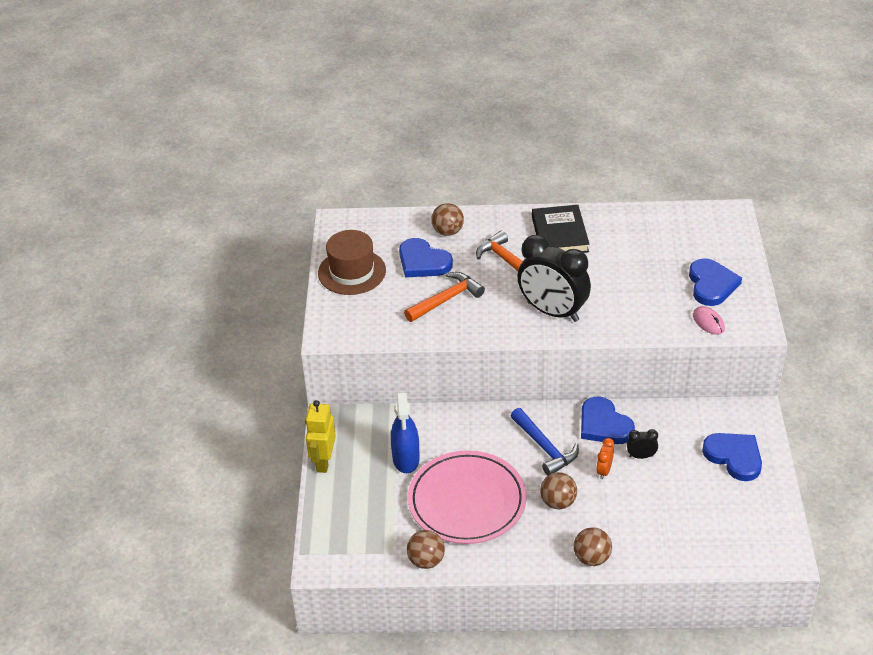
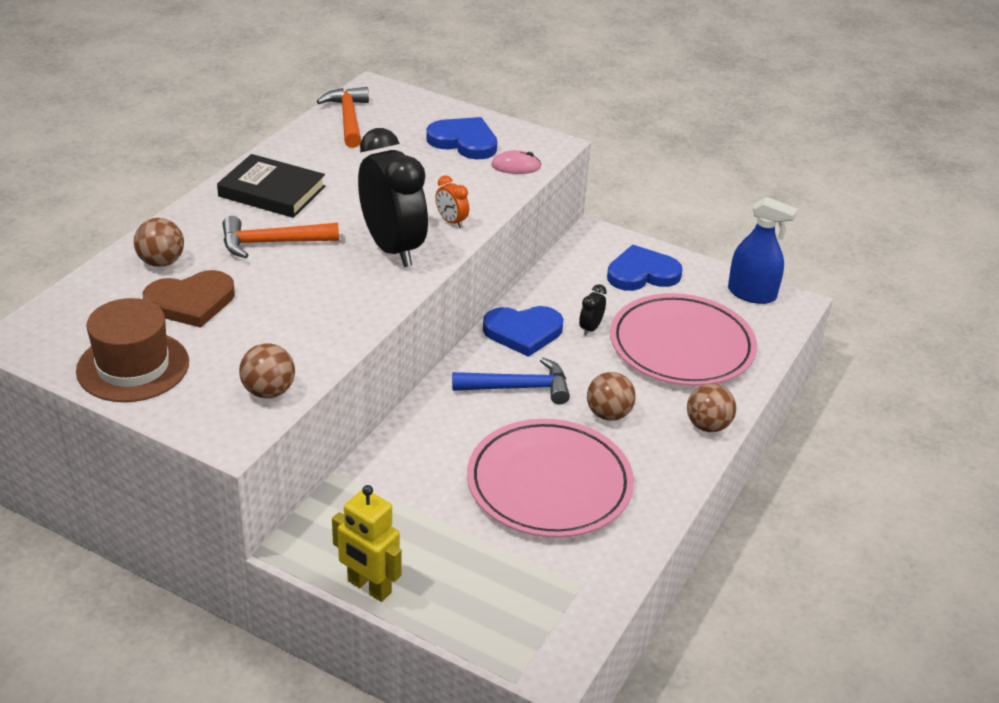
camera: 65 degrees left, 5 degrees down
blue spray bottle [391,392,420,473] -> blue spray bottle moved to [728,197,798,304]
blue heart [399,238,453,277] -> brown heart [143,270,235,328]
orange hammer [404,272,485,322] -> orange hammer moved to [317,87,369,148]
brown ball [407,530,445,569] -> brown ball moved to [239,343,295,398]
black clock [517,235,591,322] -> black clock turned 90 degrees counterclockwise [358,128,428,267]
orange clock [596,438,614,480] -> orange clock moved to [435,175,469,228]
none -> pink plate [610,293,757,386]

